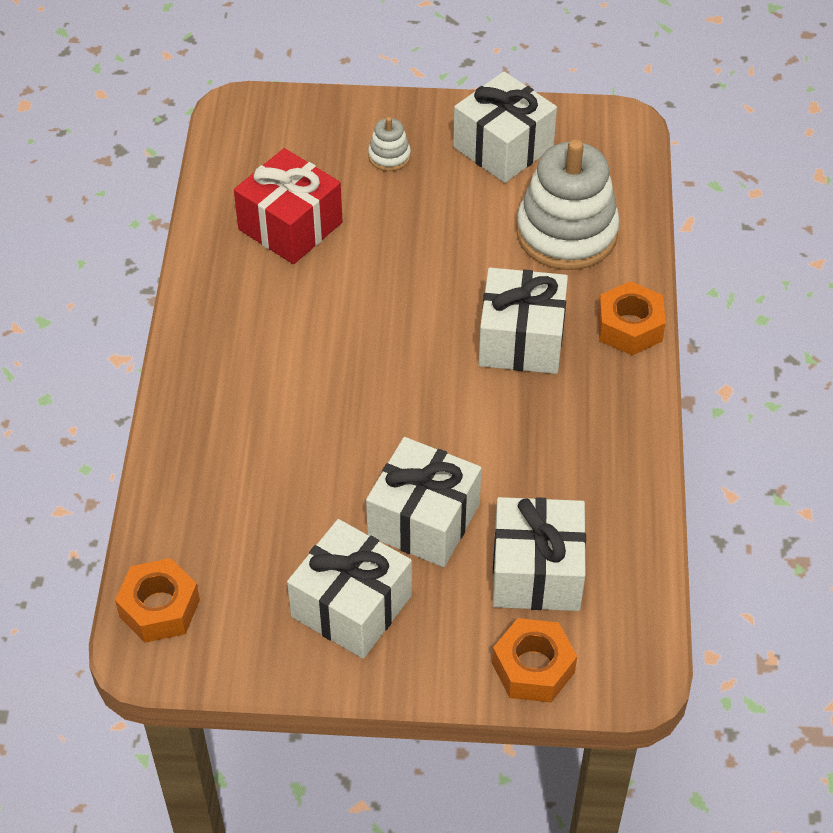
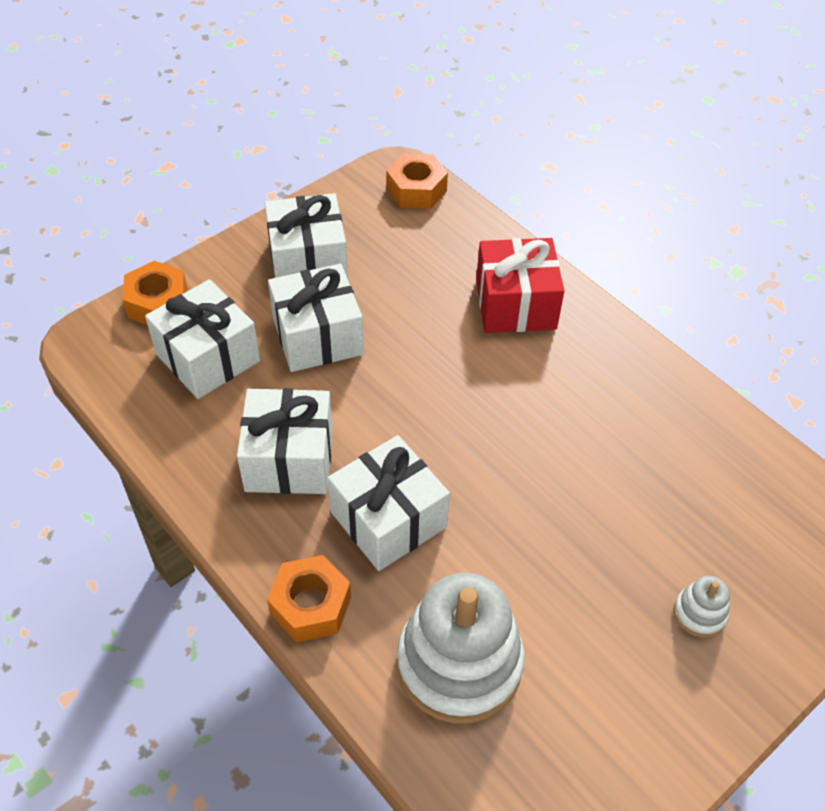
camera: 135 degrees right, 0 degrees up
red gift [234,148,343,264] -> red gift moved to [476,238,564,333]
white gift [453,72,557,183] -> white gift moved to [237,388,333,494]

